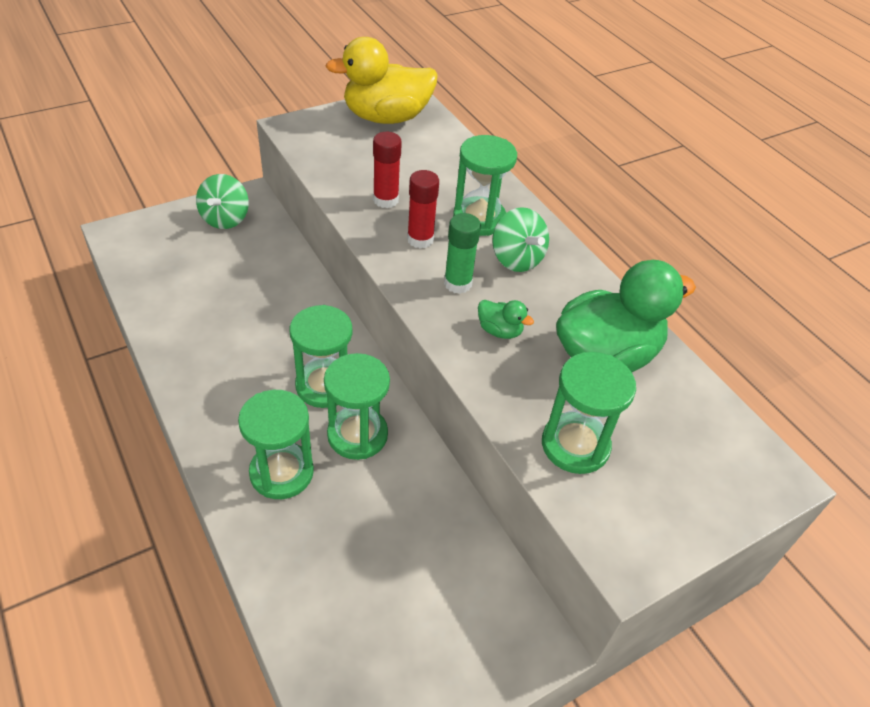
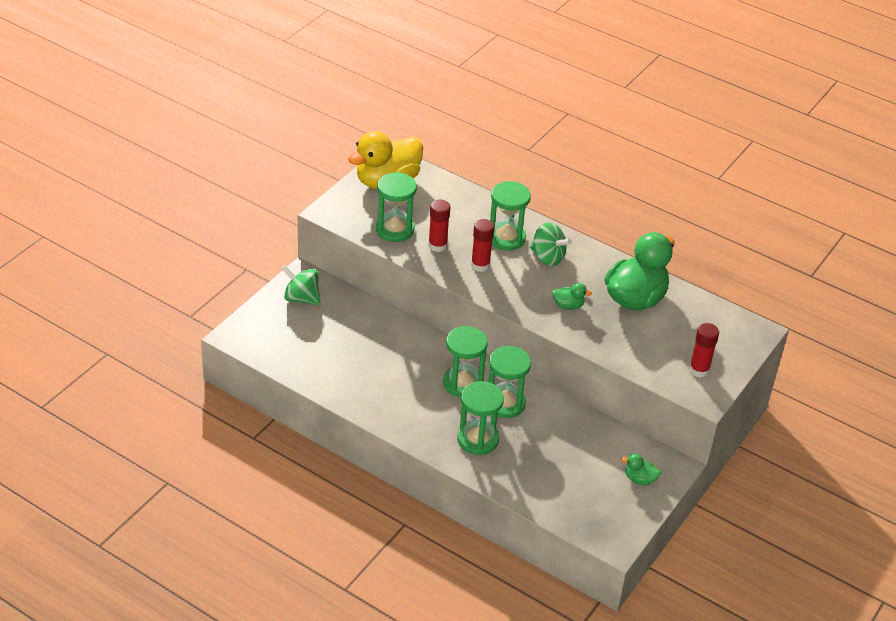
camera: 25 degrees left, 5 degrees down
green spinning top [196,174,249,229] -> green spinning top turned 135 degrees clockwise [281,265,321,305]
green glue stick [444,213,481,294] -> none
green hourglass [542,352,636,474] -> green hourglass moved to [376,172,417,242]
none -> green duck [621,453,661,485]
none -> red glue stick [689,323,719,378]

